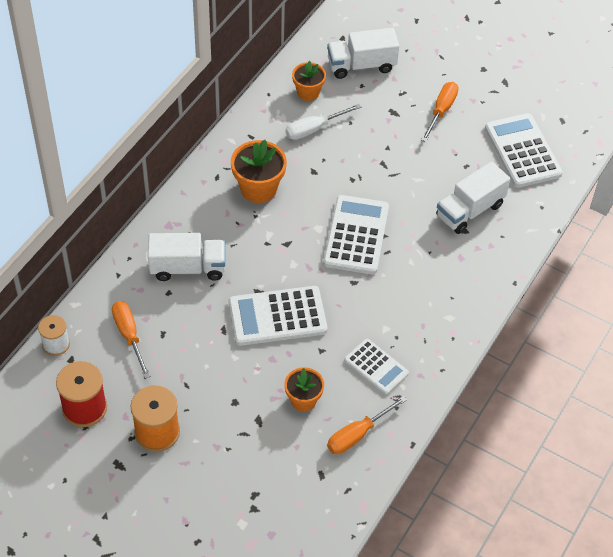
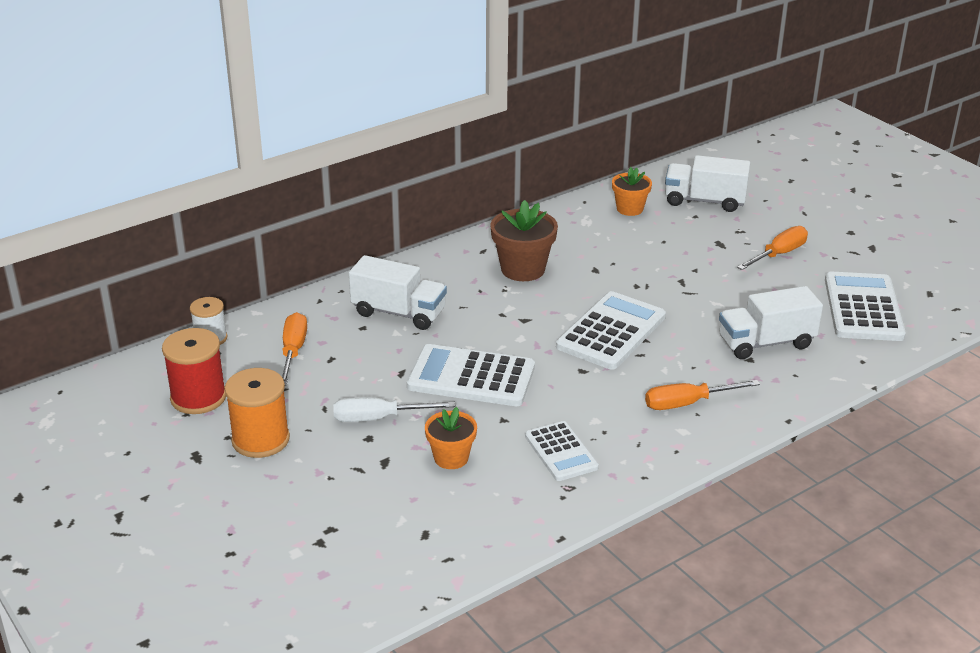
camera: 25 degrees right, 20 degrees down
orange flower pot [231,140,287,203] -> brown flower pot [490,200,558,281]
white screwdriver [286,104,361,140] -> white screwdriver moved to [333,397,455,422]
orange screwdriver [327,396,407,454] -> orange screwdriver moved to [645,380,760,410]

